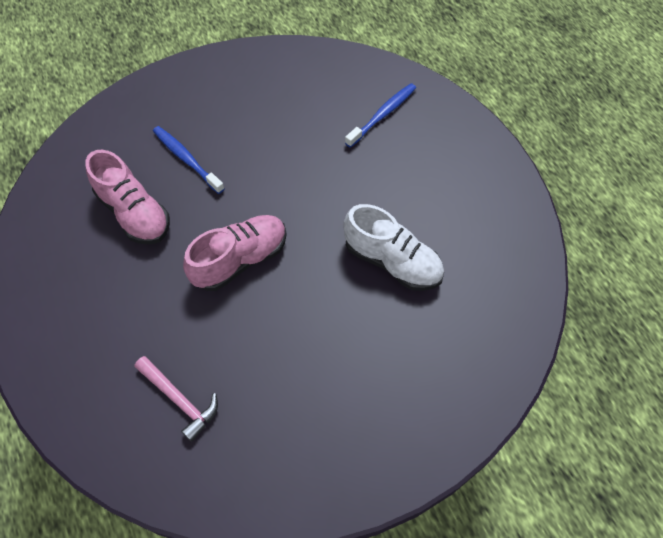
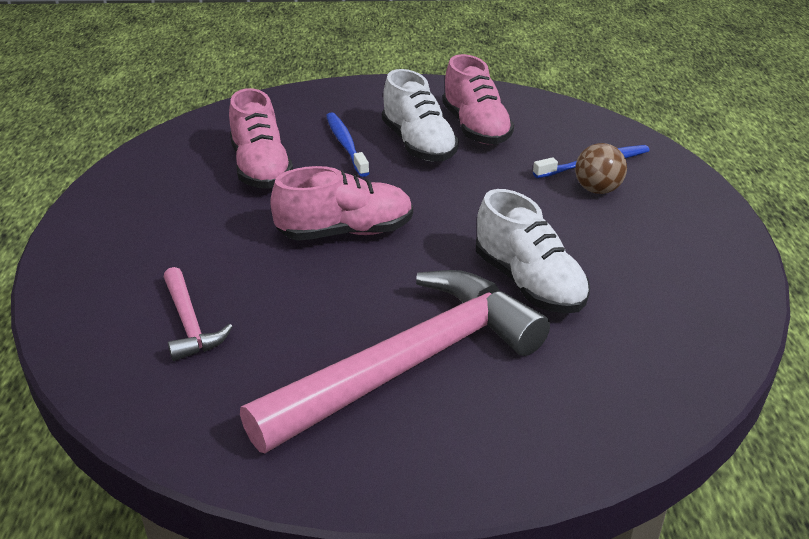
camera: 25 degrees right, 25 degrees down
none -> pink hammer [240,270,550,453]
none -> white shoe [382,69,459,161]
none -> pink shoe [442,54,514,144]
none -> brown ball [575,143,627,194]

